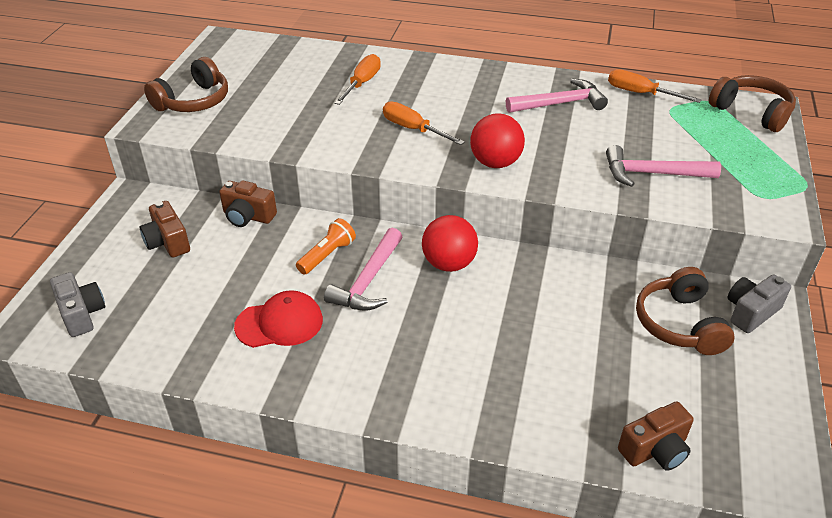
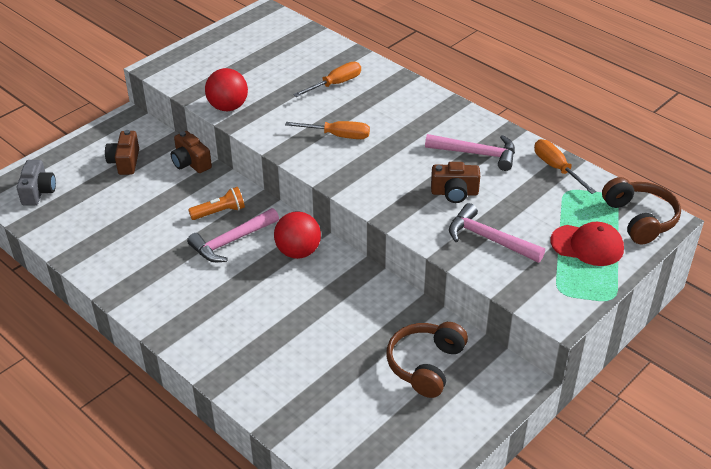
camera: 30 degrees right, 0 degrees up
brown headphones [144,57,228,112] -> none
red cap [234,290,323,348] -> red cap moved to [550,222,624,266]
orange screwdriver [383,101,465,145] -> orange screwdriver turned 120 degrees clockwise [285,121,370,139]
red ball [470,113,525,168] -> red ball moved to [205,68,248,111]
brown camera [618,401,694,471] -> brown camera moved to [431,162,480,203]
grey camera [728,274,791,333] -> none

